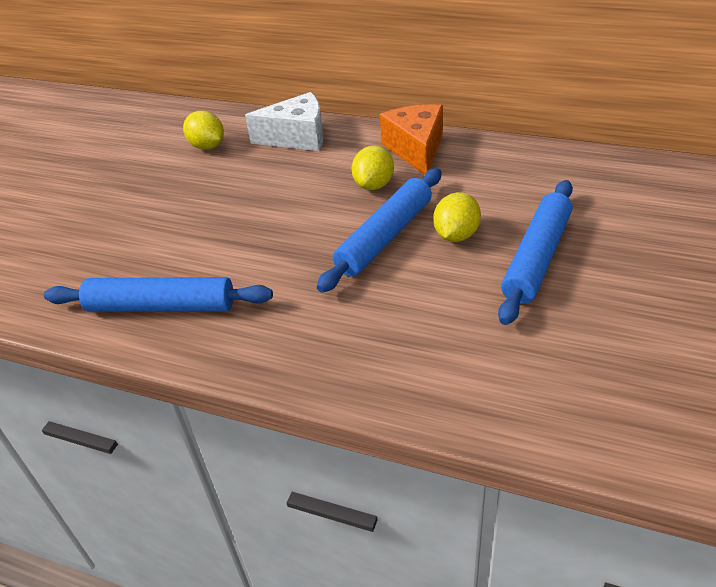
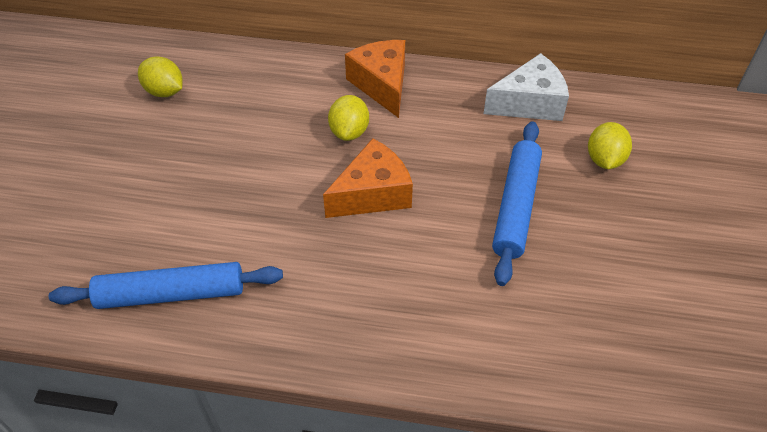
camera: 15 degrees left, 10 degrees up
white cheese [245,92,324,151] -> white cheese moved to [483,53,569,121]
blue rolling pin [317,168,441,292] -> orange cheese [323,138,413,218]
yellow lemon [433,192,481,242] -> yellow lemon moved to [588,122,632,169]

